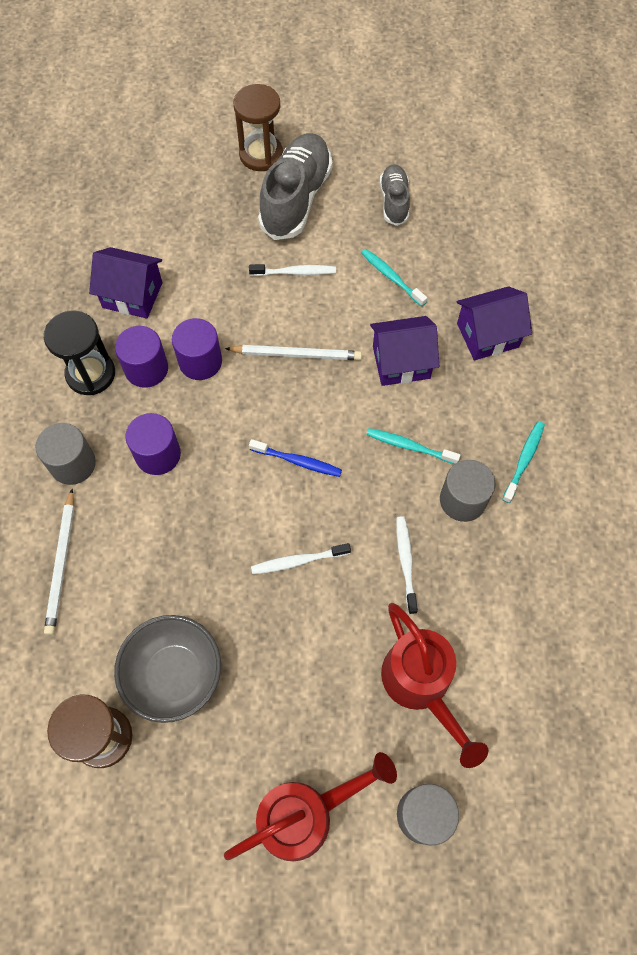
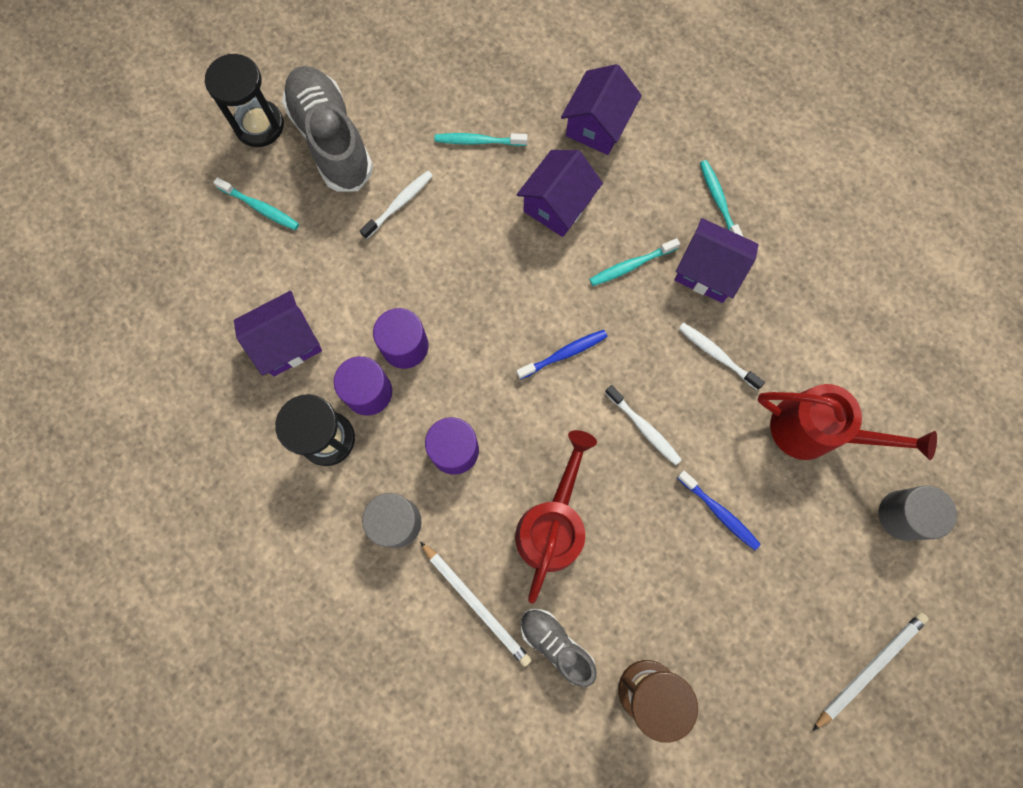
camera: 45 degrees left, 10 degrees up
grey bowl [114,615,221,723] -> none
red watering can [224,752,397,861] -> red watering can moved to [515,430,597,604]
white pencil [225,345,362,360] -> white pencil moved to [813,612,929,731]
brown hourglass [233,84,283,171] -> black hourglass [205,54,284,147]
white toothbrush [251,543,351,574] -> white toothbrush turned 75 degrees counterclockwise [605,385,682,465]
grey shoe [380,164,410,226] -> grey shoe moved to [521,609,597,687]
grey cylinder [440,460,495,522] -> purple house [675,218,759,303]
none -> turquoise toothbrush [213,177,299,230]
none -> blue toothbrush [677,471,761,550]

